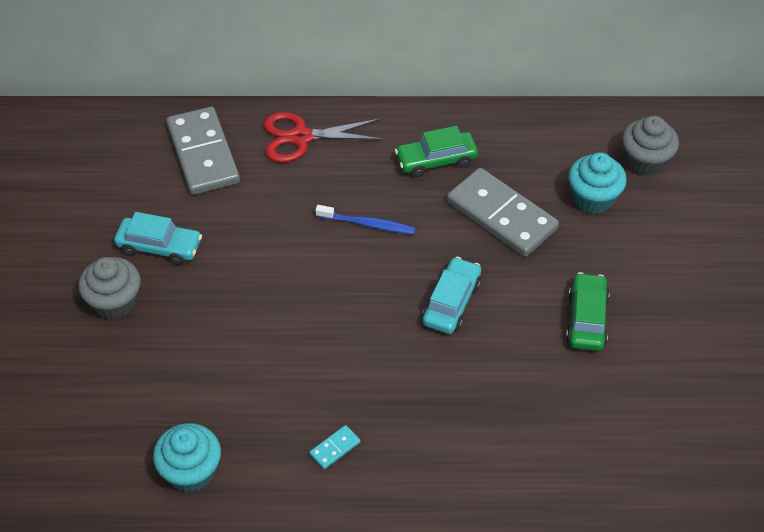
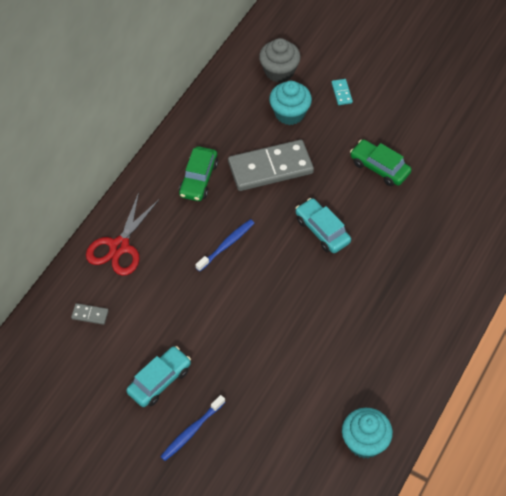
camera: 60 degrees left, 5 degrees up
grey cupcake [78,257,141,320] -> blue toothbrush [160,395,225,461]
grey domino [166,106,240,195] -> grey domino [71,303,109,325], size x0.40
turquoise domino [309,425,360,469] -> turquoise domino moved to [331,79,353,105]

